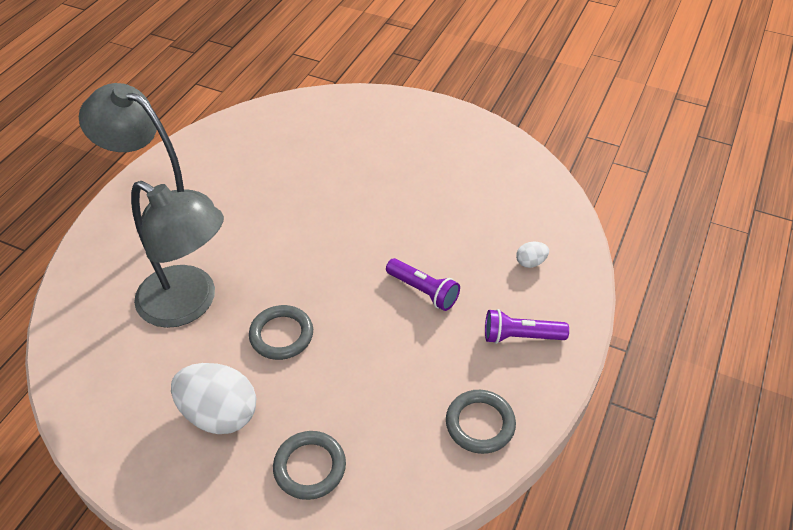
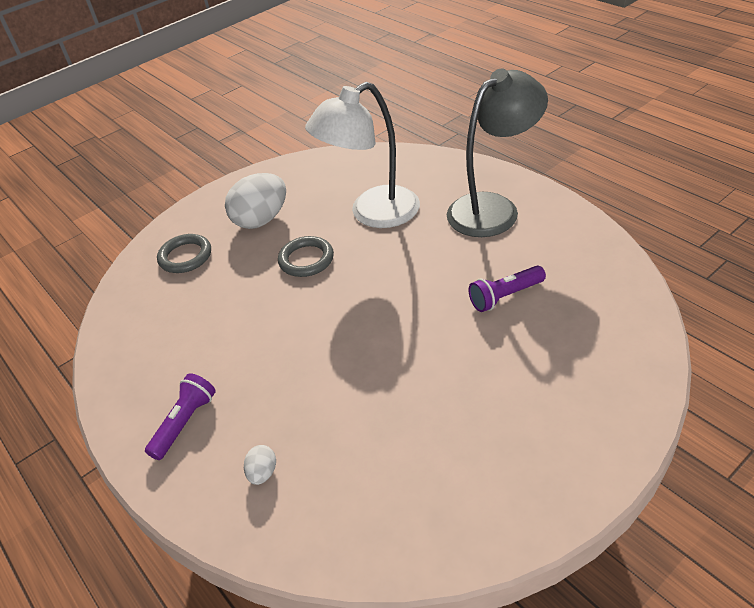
camera: 120 degrees right, 5 degrees down
grey lamp [131,181,224,328] -> white lamp [305,82,420,228]
purple flashlight [386,258,460,311] -> purple flashlight moved to [469,266,546,312]
grey ring [446,390,516,454] -> none

